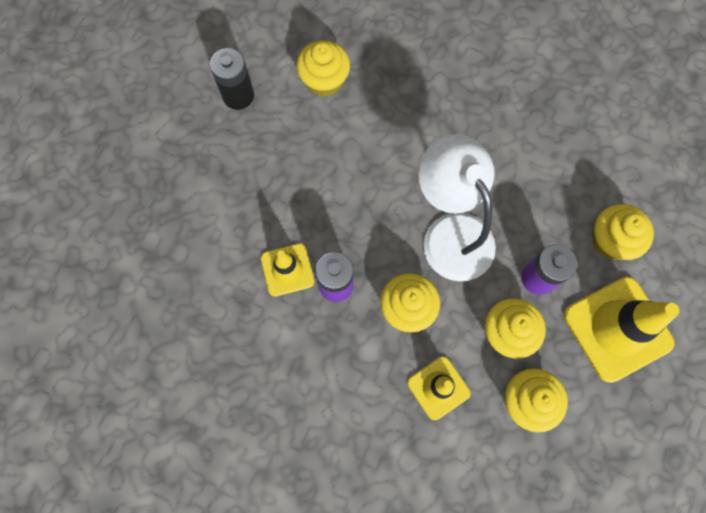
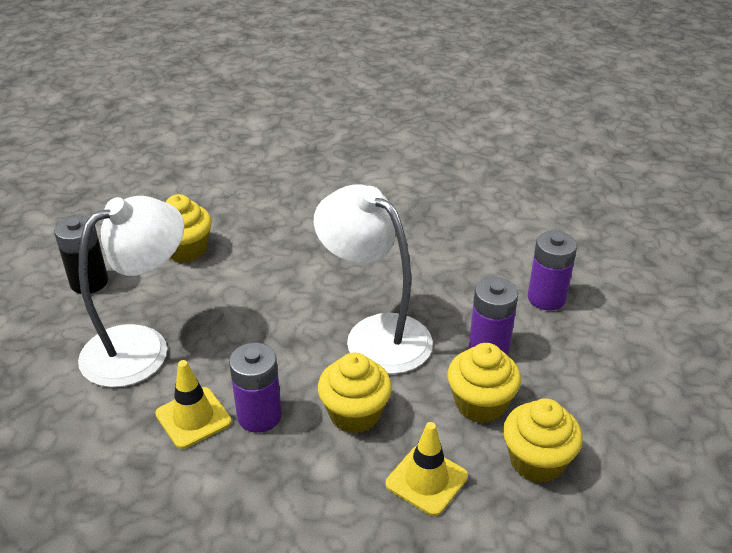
camera: 20 degrees left, 35 degrees down
yellow traffic cone [564,277,679,383] -> none
yellow cupcake [592,204,654,260] -> purple battery [528,231,577,311]
none -> white lamp [78,196,184,388]

